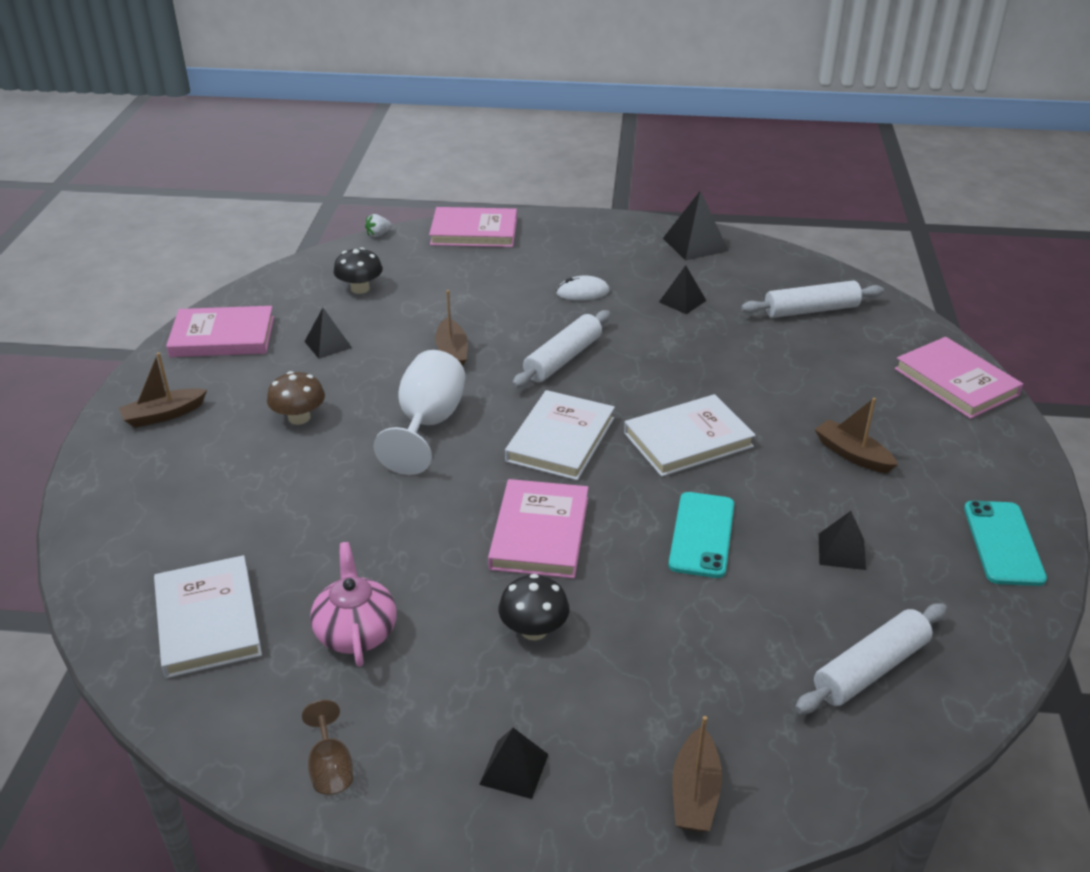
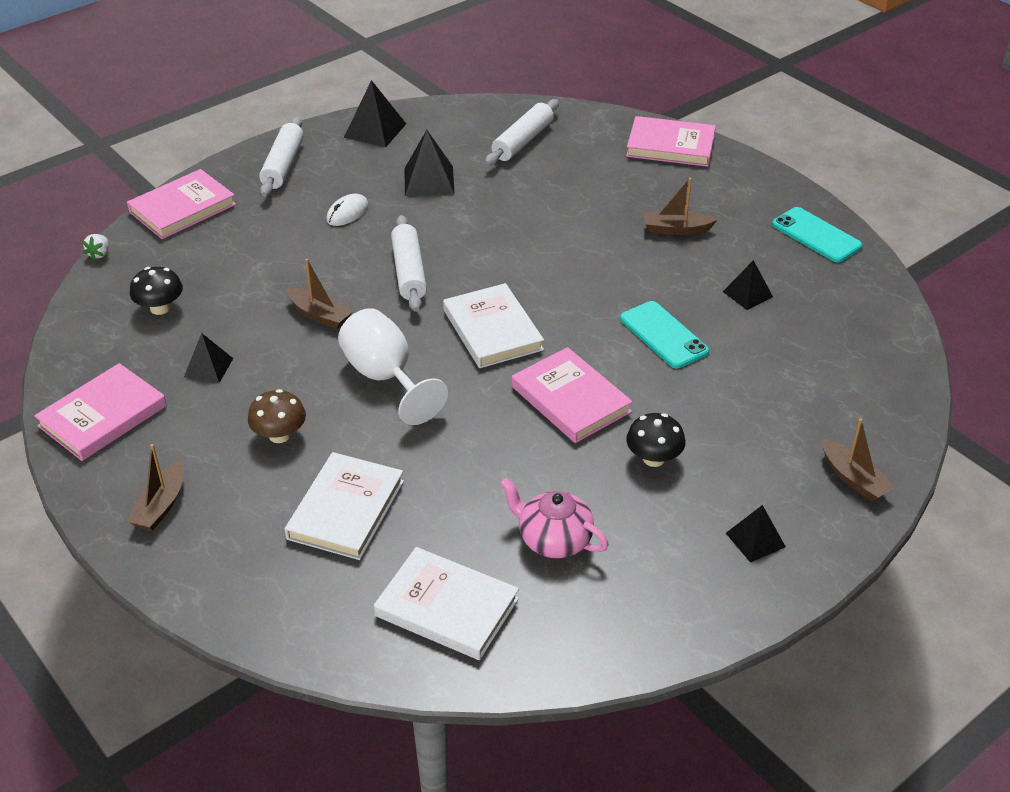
camera: 45 degrees left, 5 degrees up
brown goblet [302,700,353,795] -> none
white book [624,394,756,477] -> white book moved to [285,452,404,560]
black pyramid [659,265,706,314] -> black pyramid [405,130,455,196], size x1.53
white rolling pin [795,603,947,714] -> white rolling pin moved to [259,117,304,197]

